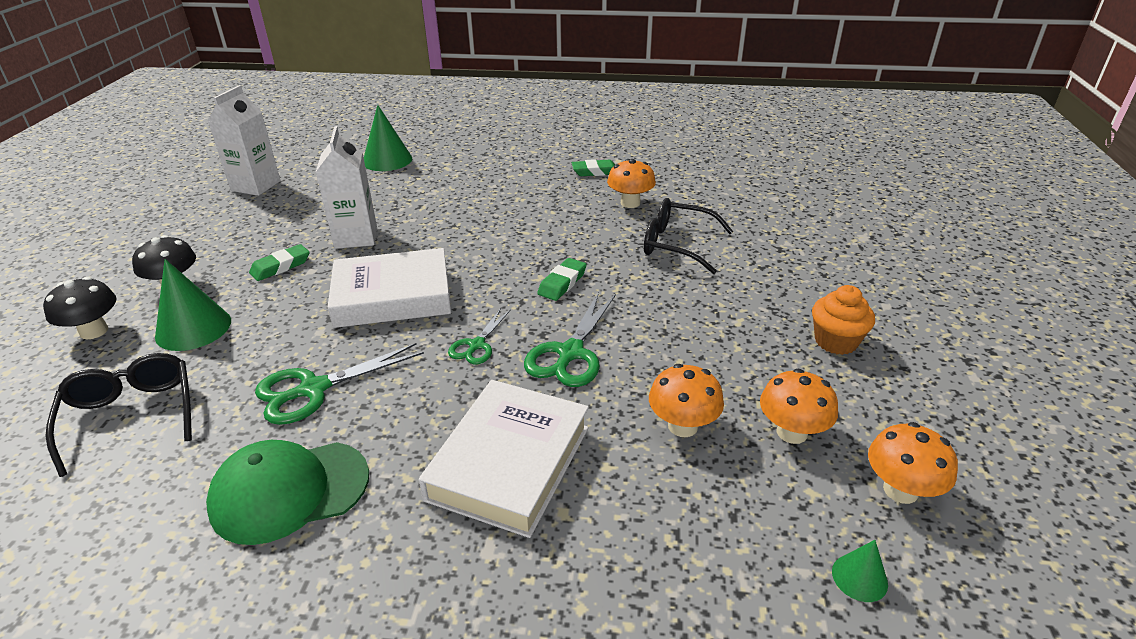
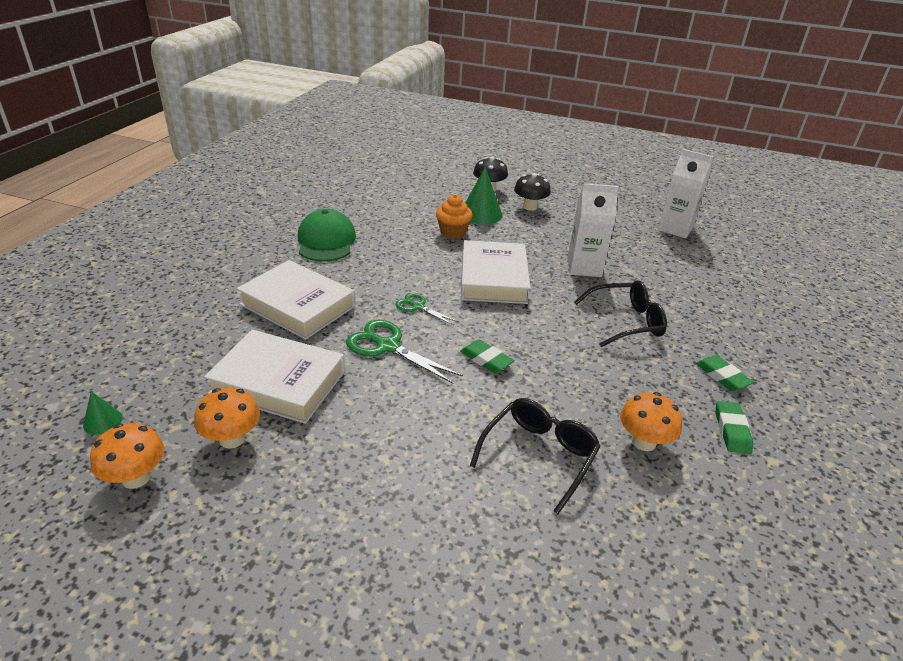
camera: 100 degrees right, 0 degrees up
black glasses [45,353,192,477] -> black glasses moved to [574,280,667,347]
green eraser [249,244,310,281] -> green eraser moved to [695,355,754,391]
green scissors [255,343,424,425] -> none
green cone [364,105,412,171] -> none
orange mushroom [649,364,724,437] -> white book [204,330,345,424]
orange cupcake [812,285,875,355] -> orange cupcake moved to [436,194,472,239]

